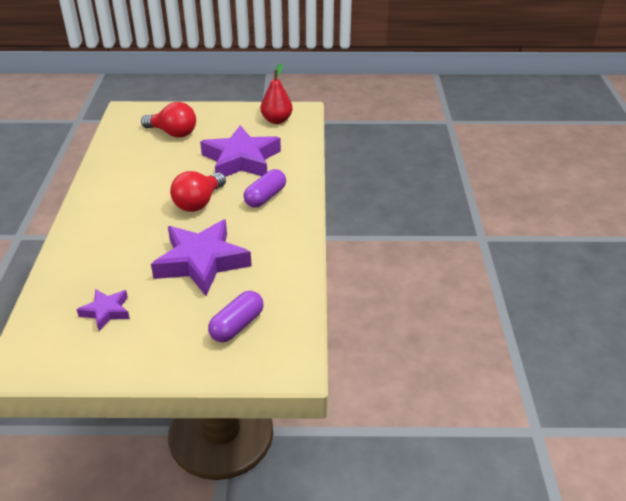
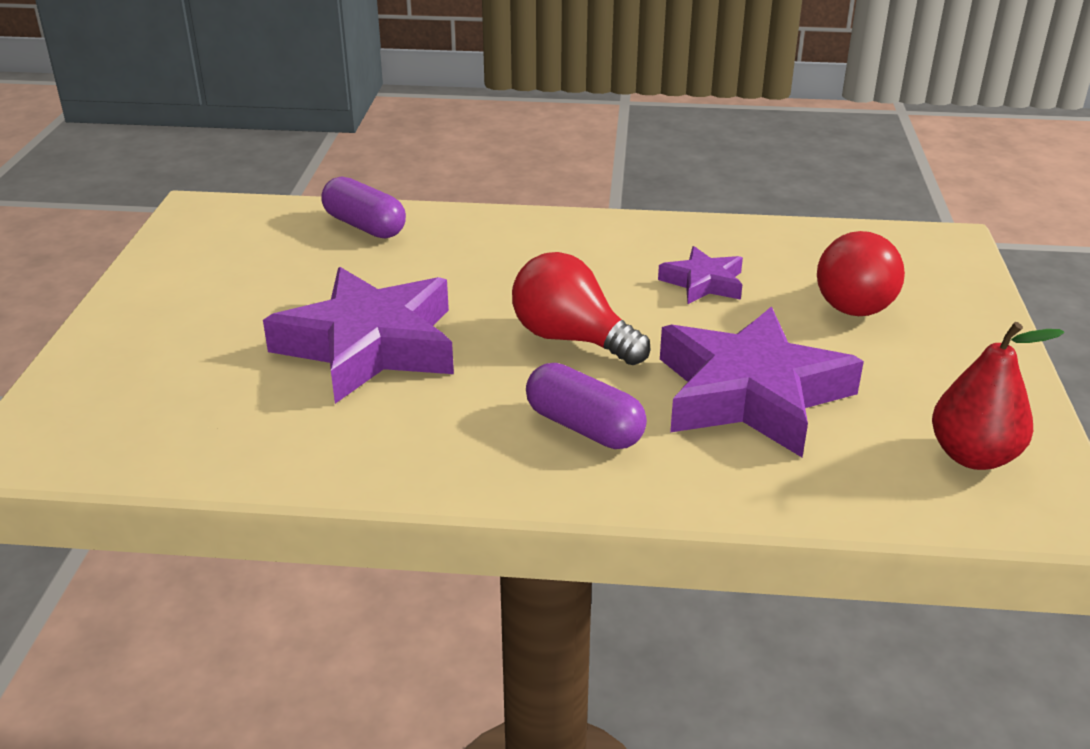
camera: 95 degrees right, 5 degrees down
purple star [76,289,130,331] -> purple star moved to [658,246,743,304]
purple capsule [208,291,264,342] -> purple capsule moved to [321,176,406,238]

